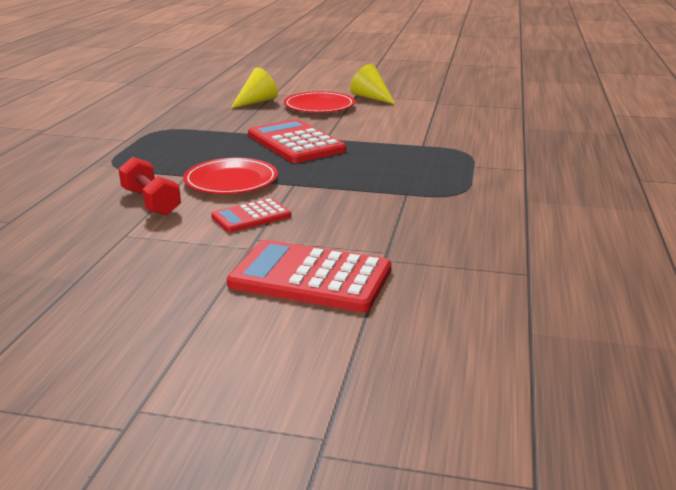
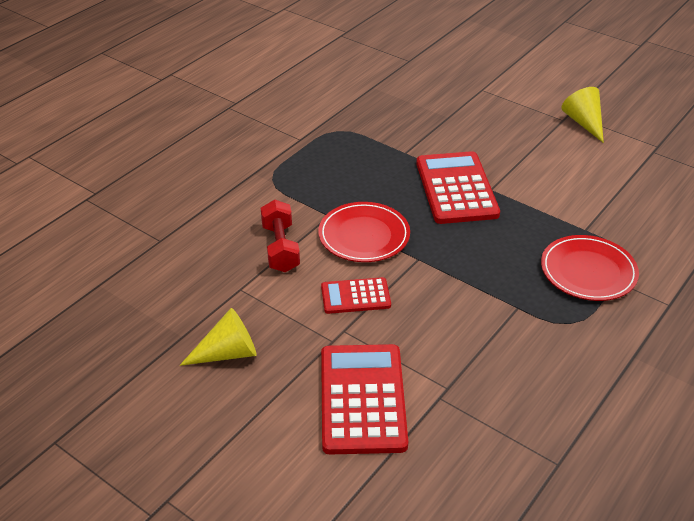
camera: 25 degrees right, 15 degrees up
red calculator [227,240,391,312] -> red calculator turned 45 degrees clockwise [321,344,408,454]
yellow cone [230,68,278,109] -> yellow cone moved to [180,308,257,366]
red plate [284,91,355,113] -> red plate moved to [541,235,639,301]

